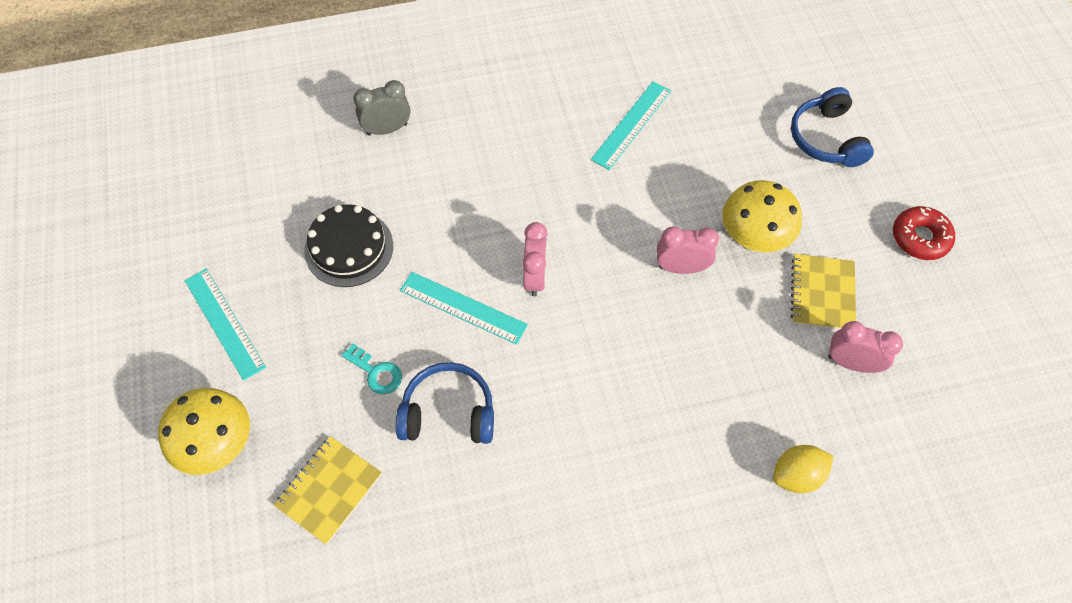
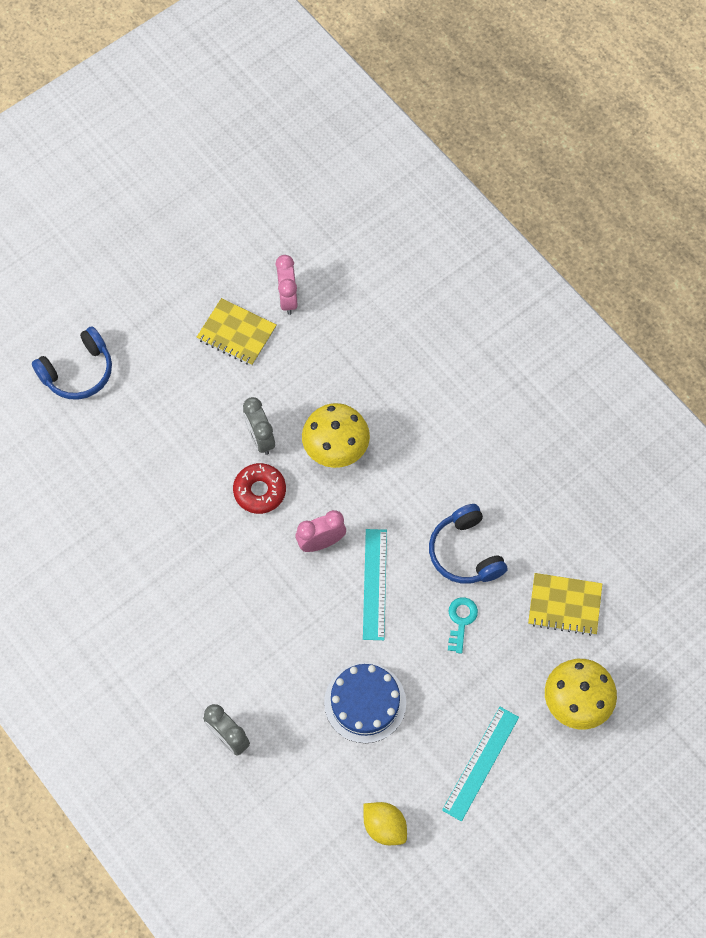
camera: 115 degrees left, 5 degrees up
black cake [304,204,393,287] -> blue cake [324,663,406,743]
turquoise ruler [591,81,671,170] -> none
pink clock [657,226,719,274] -> grey clock [243,397,275,455]
yellow mushroom [722,180,802,252] -> yellow mushroom moved to [302,403,370,468]
yellow lemon [773,445,833,493] -> yellow lemon moved to [363,802,407,845]
yellow notebook [791,254,856,330] -> yellow notebook turned 45 degrees clockwise [197,298,276,366]
red donut [893,206,955,260] -> red donut moved to [233,463,286,514]

